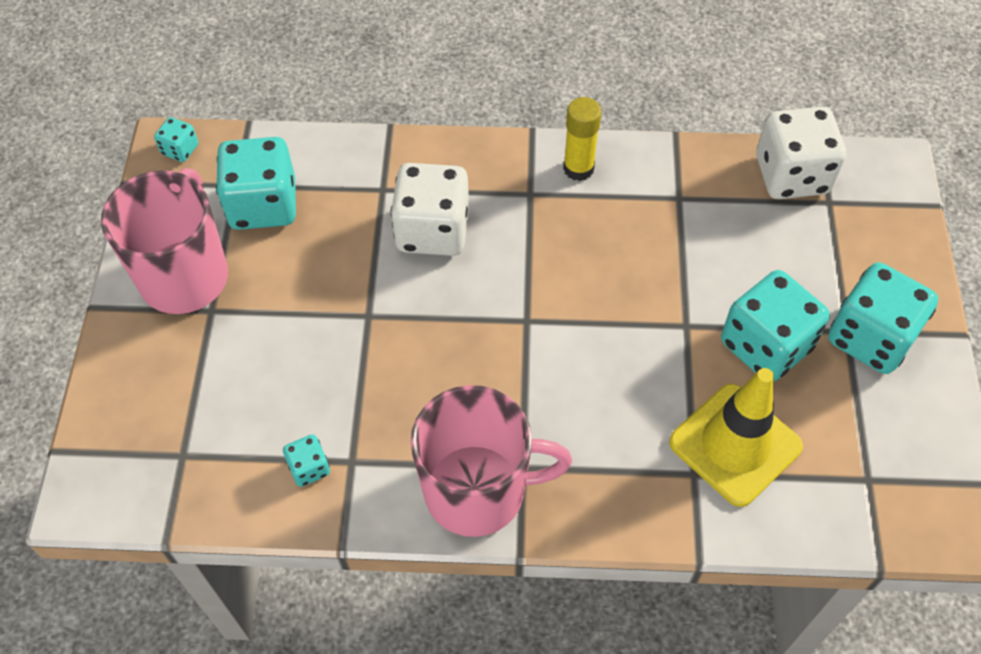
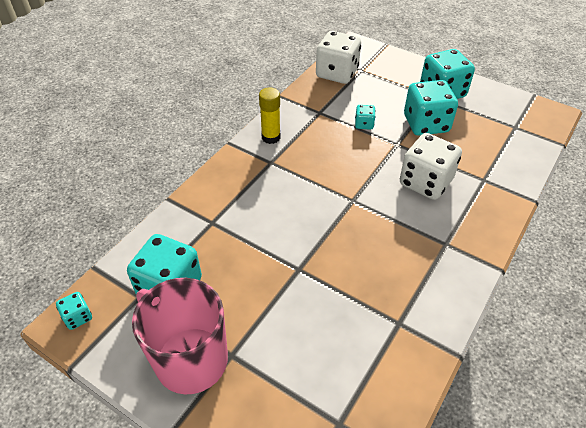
camera: 60 degrees left, 10 degrees down
turquoise dice [283,434,330,487] -> turquoise dice moved to [355,105,376,130]
white dice [391,163,469,256] -> white dice moved to [400,133,462,200]
pink mug [411,385,572,537] -> none
yellow traffic cone [669,368,803,507] -> none

